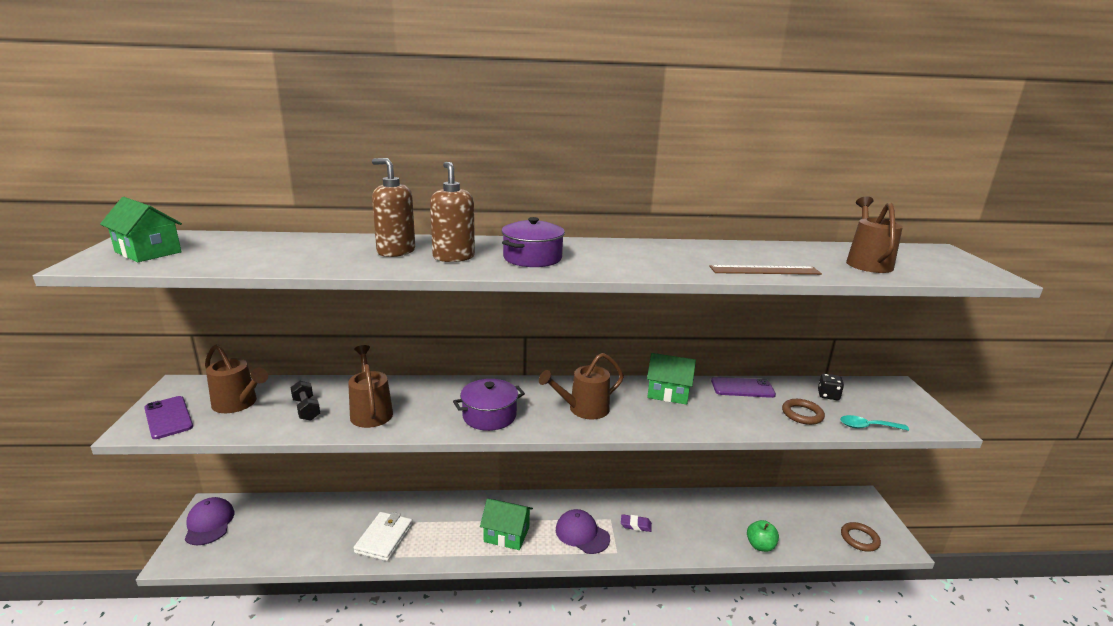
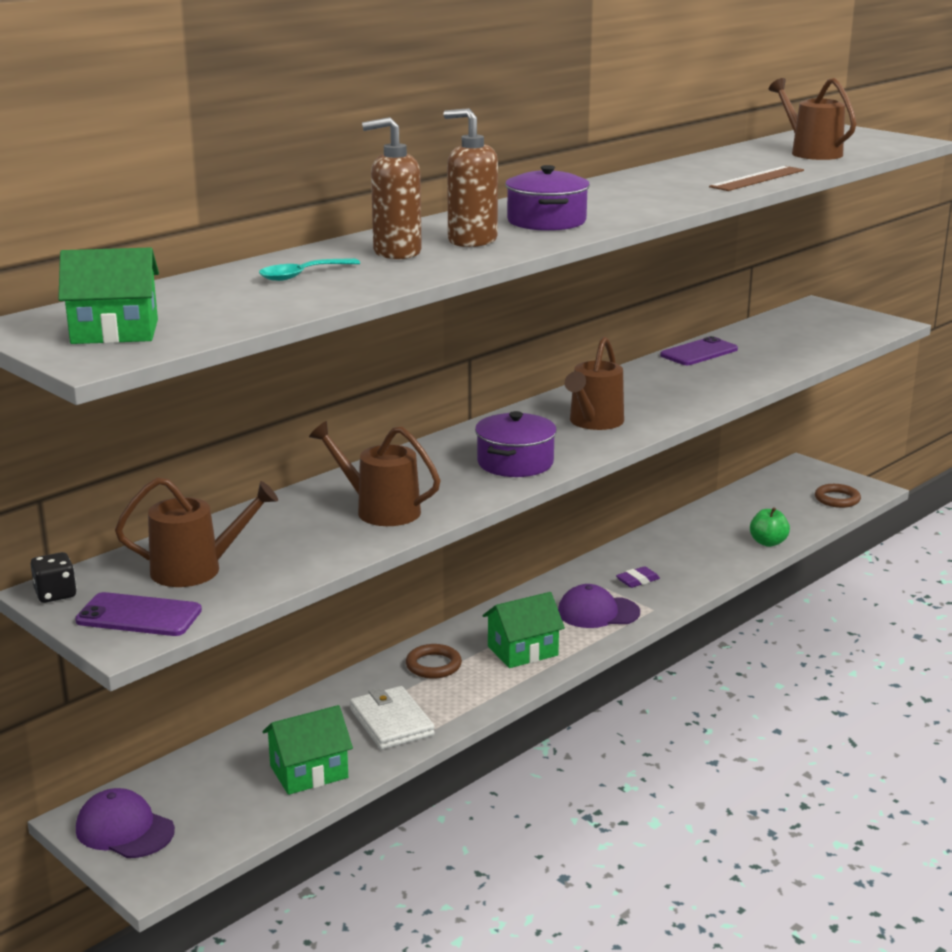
camera: 40 degrees left, 0 degrees up
black dumbbell [290,381,320,421] -> none
green house [647,353,696,405] -> green house moved to [262,705,353,795]
brown ring [782,399,825,425] -> brown ring moved to [406,644,462,679]
black dice [818,373,844,400] -> black dice moved to [31,552,77,603]
turquoise spoon [840,415,909,431] -> turquoise spoon moved to [259,258,360,281]

